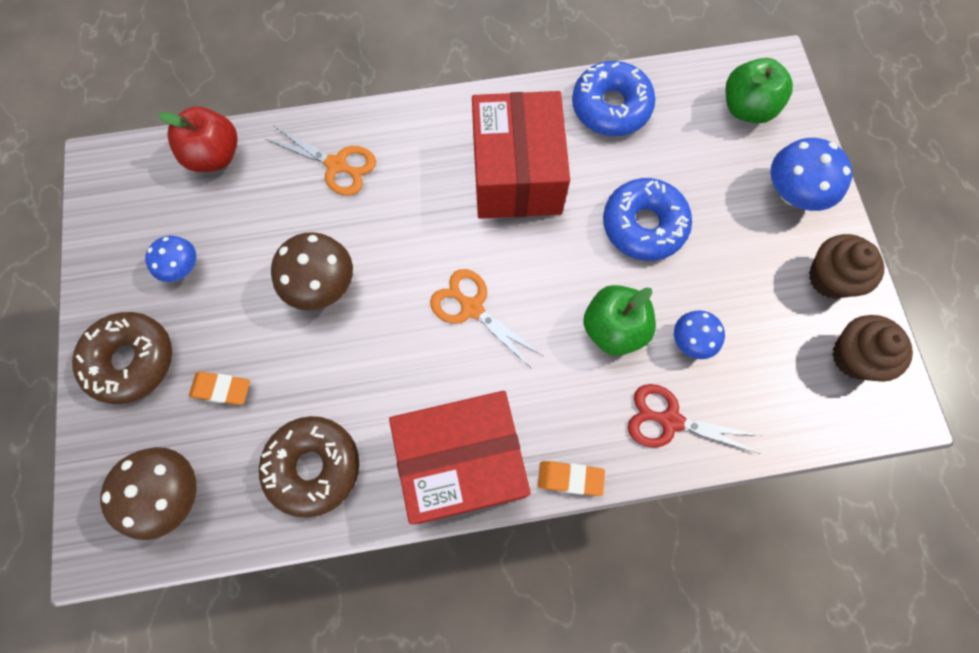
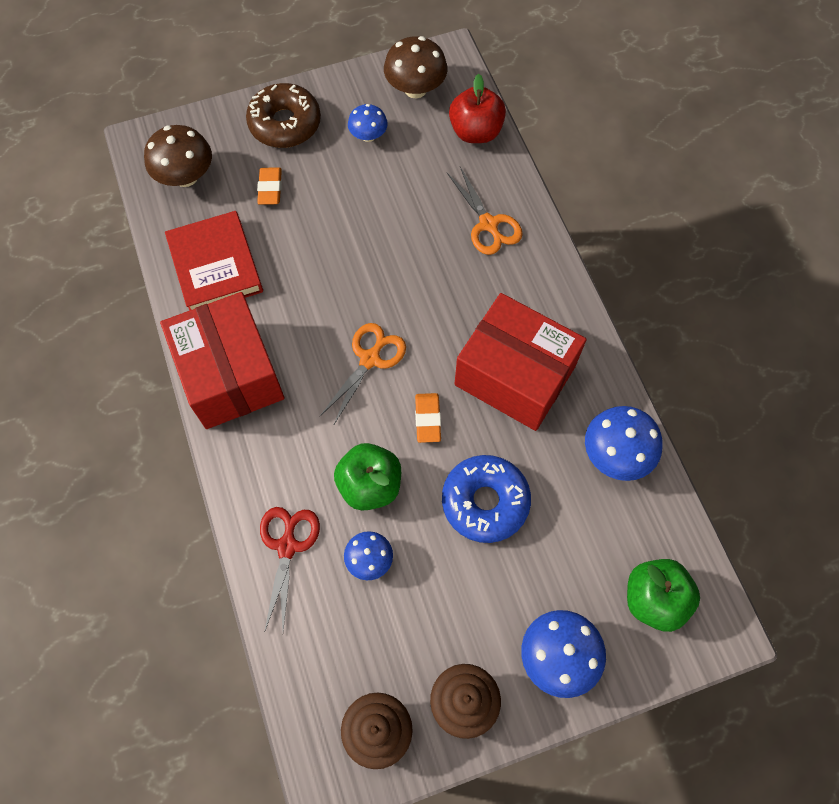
camera: 80 degrees right, 5 degrees down
brown donut [259,416,359,518] -> red book [165,211,263,311]
orange scissors [265,126,376,196] -> orange scissors turned 45 degrees counterclockwise [447,167,523,255]
brown mushroom [271,232,353,311] -> brown mushroom moved to [384,36,448,99]
red box [472,91,570,219] -> red box turned 45 degrees clockwise [455,293,587,431]
orange eraser [538,461,605,496] -> orange eraser moved to [415,393,441,443]
blue donut [572,61,656,136] -> blue mushroom [585,406,663,481]

